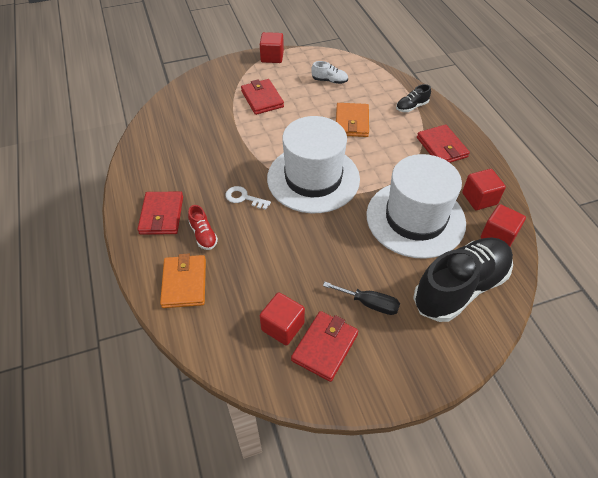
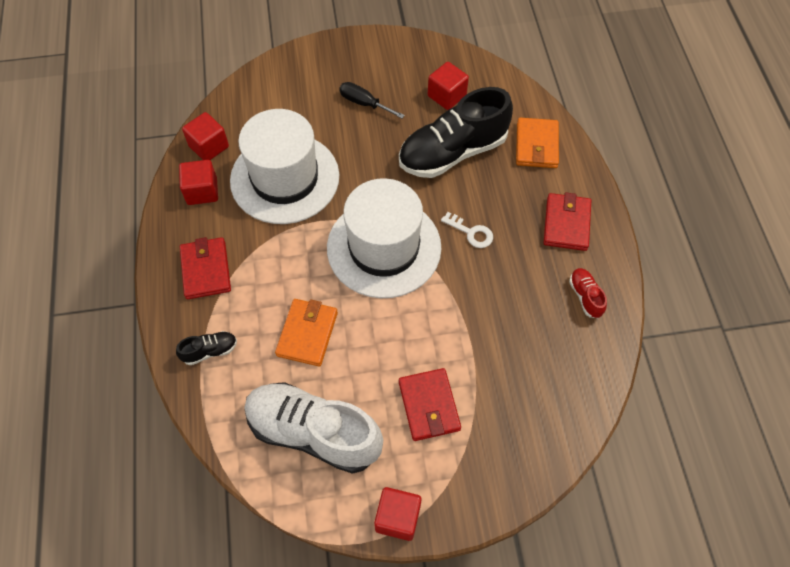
camera: 170 degrees left, 10 degrees up
red shoe [188,205,218,250] -> red shoe moved to [569,268,607,318]
red wallet [291,311,358,382] -> none
white shoe [311,61,348,84] -> white shoe [244,382,383,474], size x2.37
black shoe [413,237,513,322] -> black shoe moved to [399,87,513,178]

